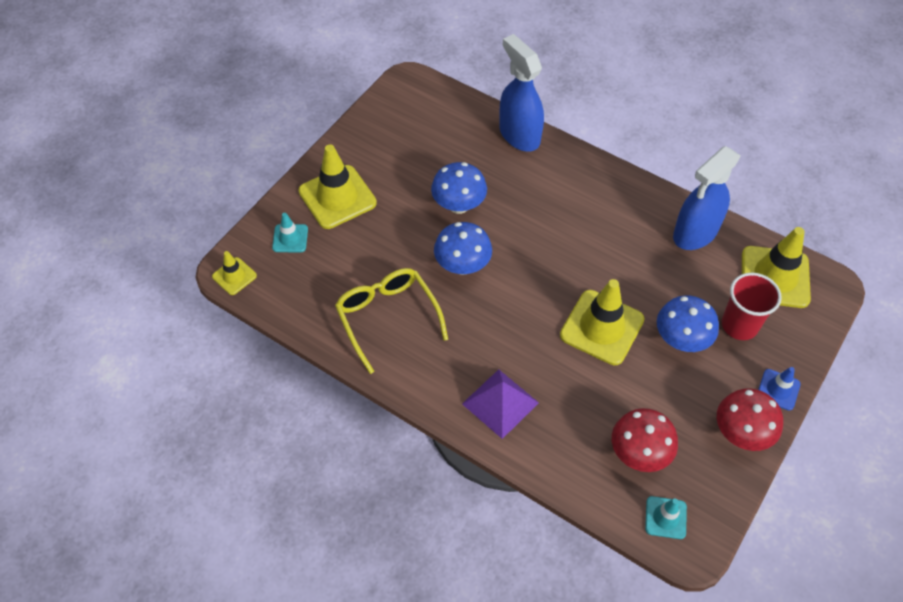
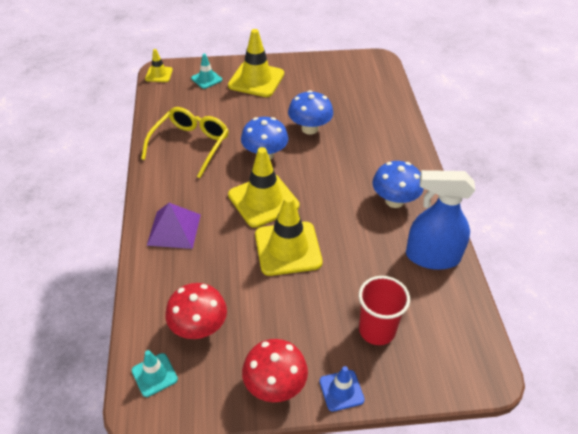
camera: 50 degrees right, 10 degrees down
blue spray bottle [499,34,544,152] -> none
blue mushroom [657,295,719,352] -> blue mushroom moved to [372,161,424,208]
yellow traffic cone [742,227,811,308] -> yellow traffic cone moved to [228,147,299,228]

